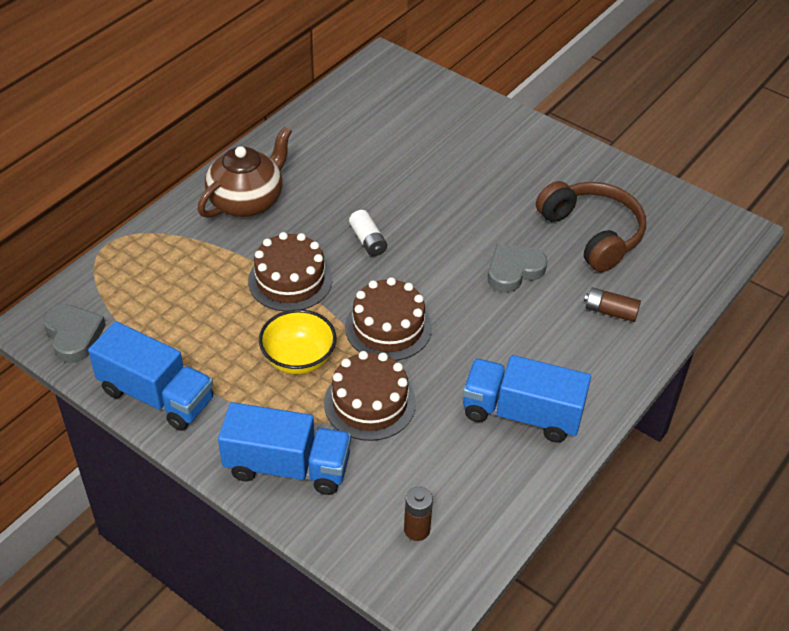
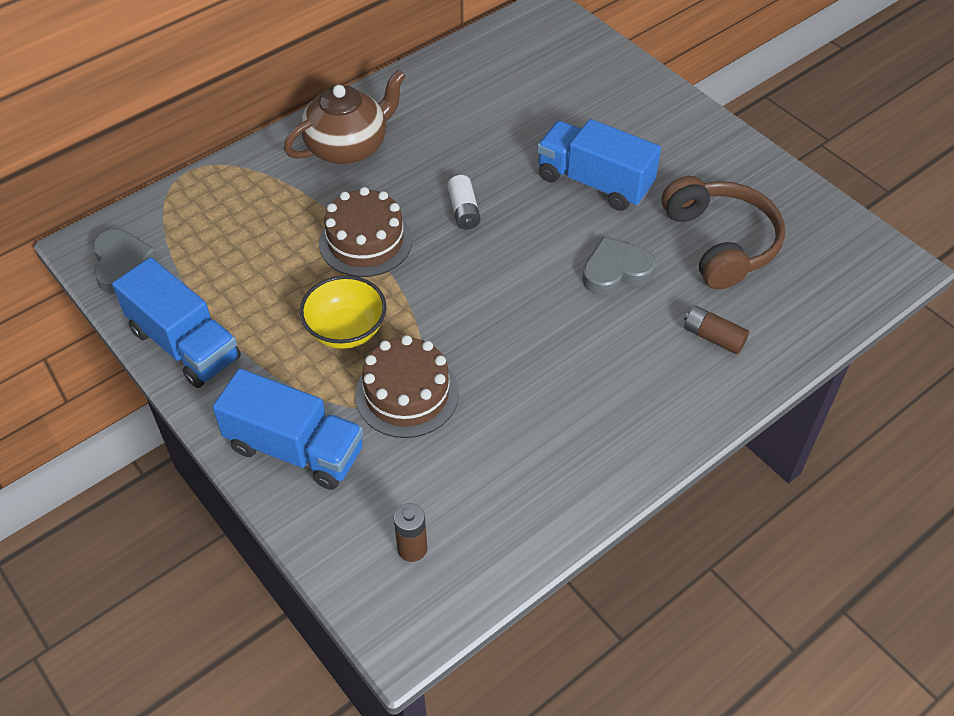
camera: 15 degrees right, 5 degrees up
brown cake [345,277,432,361] -> none
blue truck [463,355,591,443] -> blue truck moved to [537,119,661,211]

